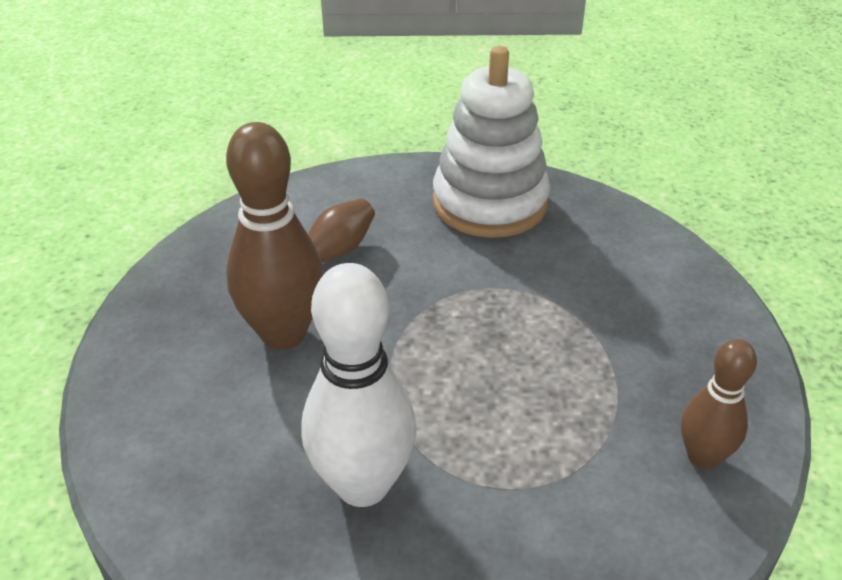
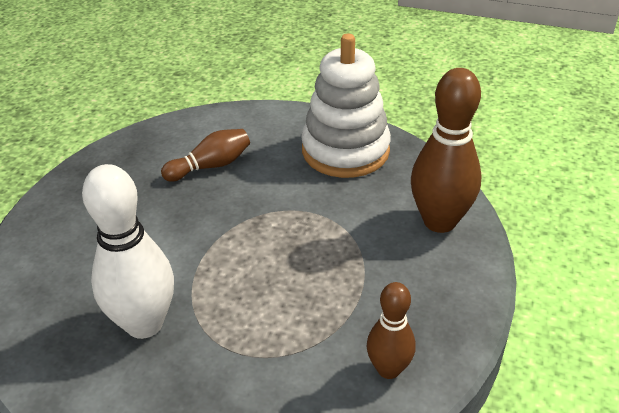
camera: 20 degrees right, 0 degrees up
brown bowling pin [226,122,324,349] -> brown bowling pin moved to [411,68,481,233]

